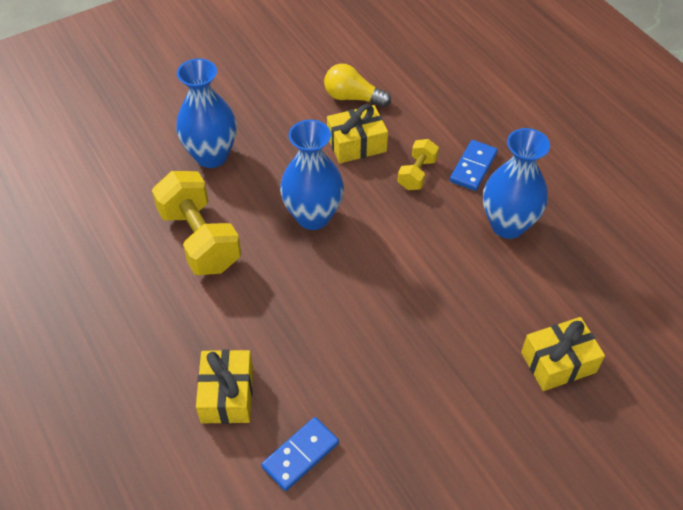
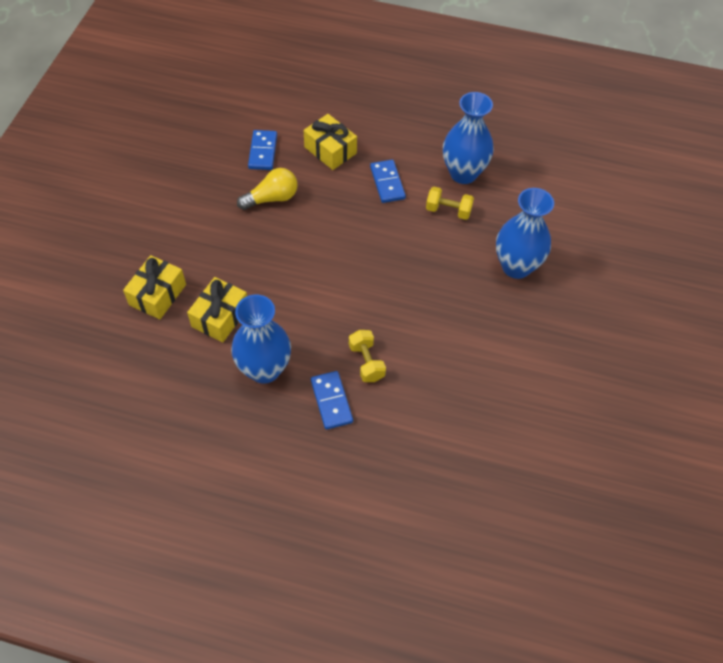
camera: 135 degrees right, 5 degrees up
yellow dumbbell [152,171,242,275] -> yellow dumbbell [426,187,474,220], size x0.53
blue vase [280,120,344,230] -> blue vase moved to [443,92,494,184]
yellow light bulb [324,64,391,107] -> yellow light bulb moved to [237,168,297,210]
yellow gift [327,104,388,163] -> yellow gift moved to [187,277,247,342]
none -> blue domino [370,160,406,203]

